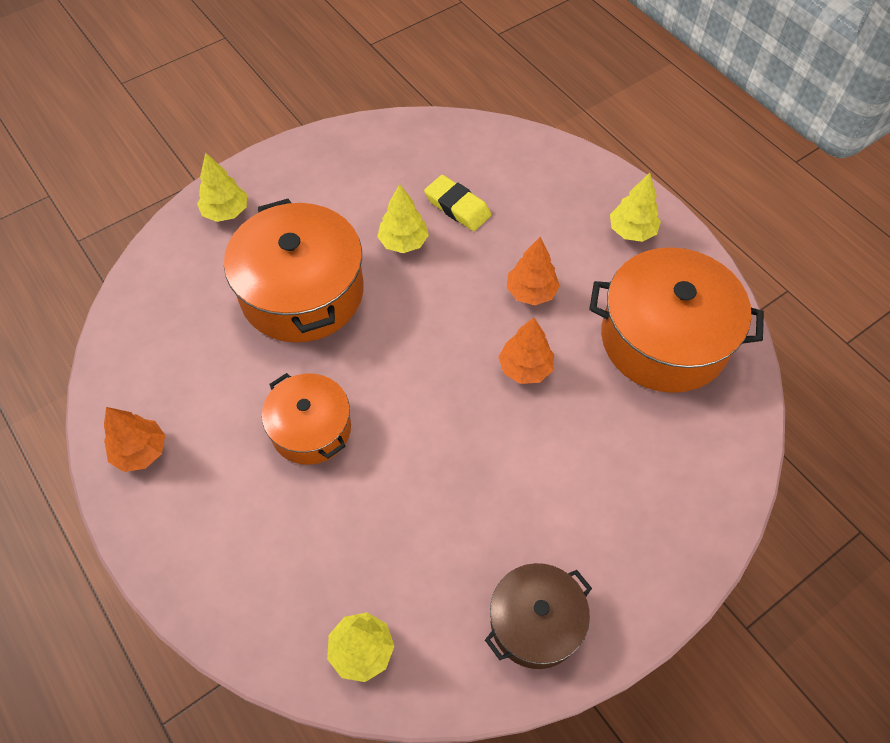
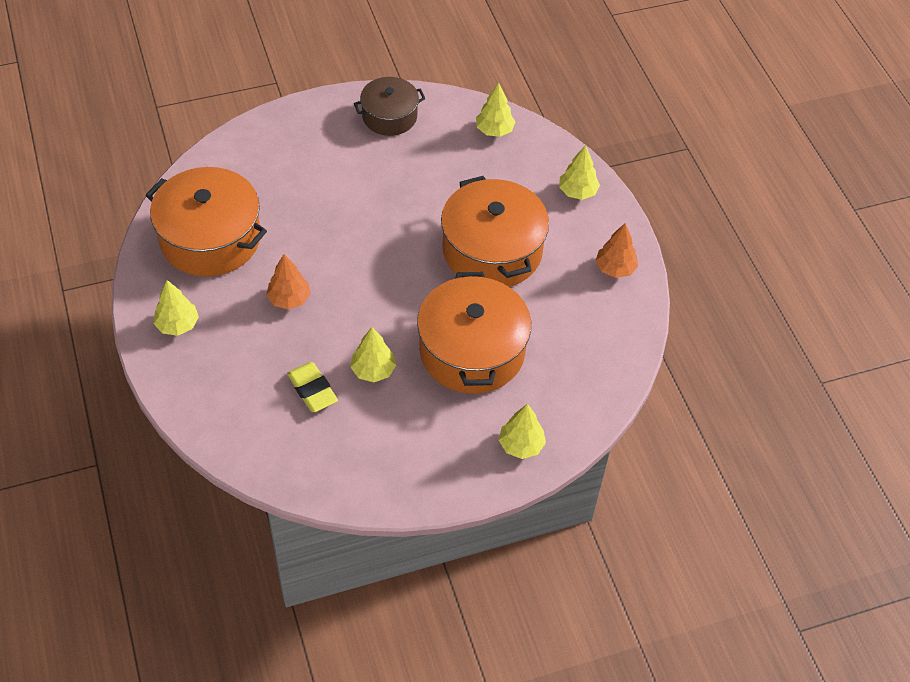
camera: 165 degrees left, 5 degrees down
orange pot [262,373,351,465] -> orange pot [441,176,549,287], size x1.69
orange tree [498,318,554,384] -> none
none -> yellow tree [559,145,600,200]

